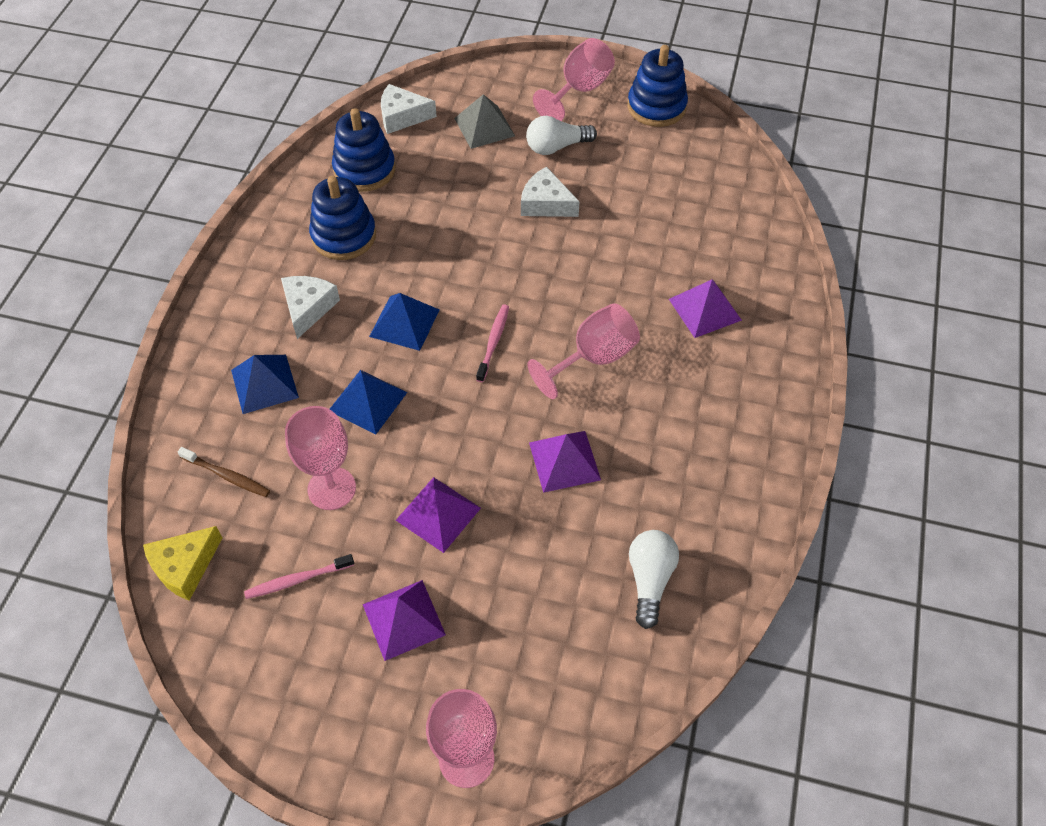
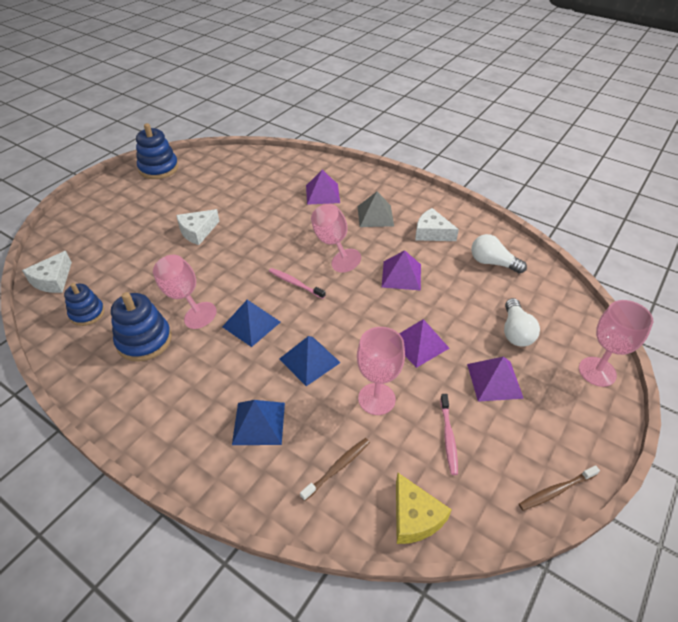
camera: 70 degrees left, 10 degrees down
white cheese [281,276,340,339] -> white cheese moved to [415,208,459,241]
blue stacking toy [332,108,396,192] -> blue stacking toy [64,283,105,326], size x0.65
grey pyramid [454,94,515,149] -> grey pyramid moved to [358,192,394,227]
white light bulb [526,116,597,155] -> white light bulb moved to [504,298,540,347]
pink goblet [533,38,615,121] -> pink goblet moved to [153,255,217,329]
none -> brown toothbrush [519,465,600,511]

